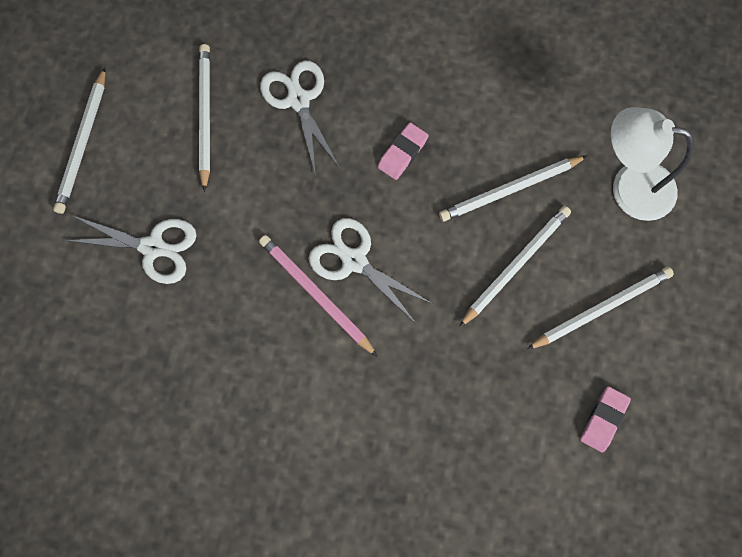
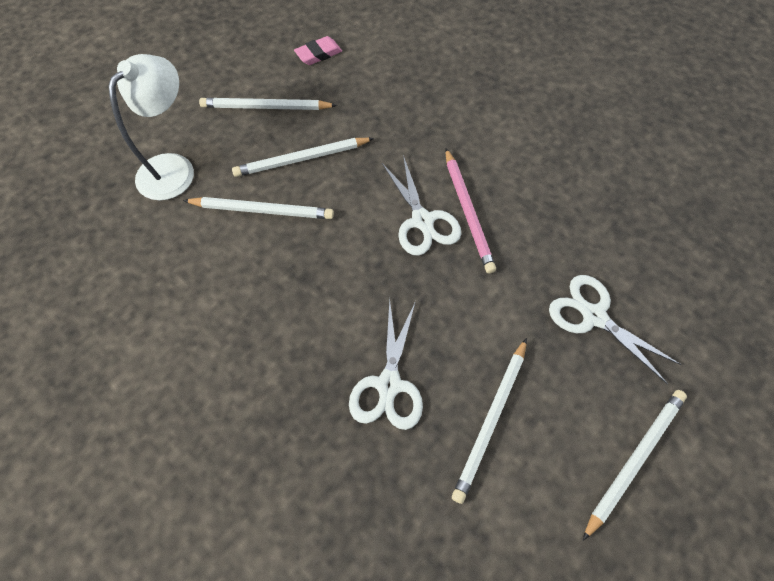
camera: 150 degrees left, 10 degrees down
pink eraser [377,123,429,180] -> none
white lamp [611,107,694,221] -> white lamp turned 105 degrees counterclockwise [109,54,194,200]

